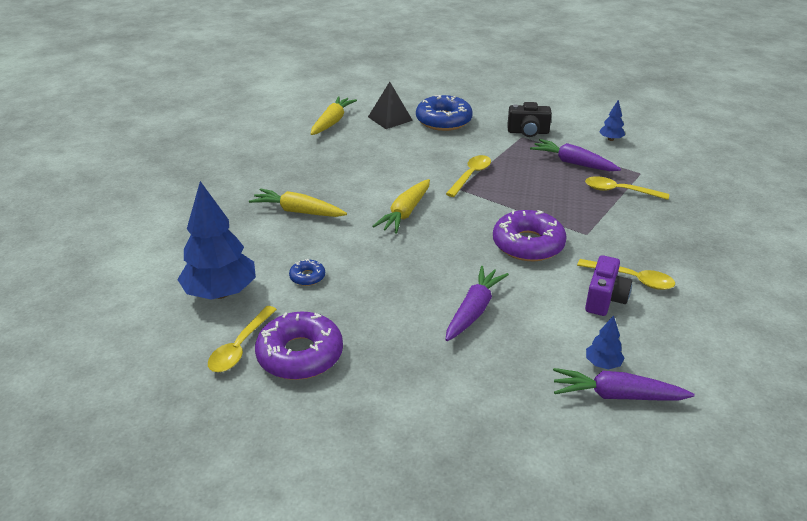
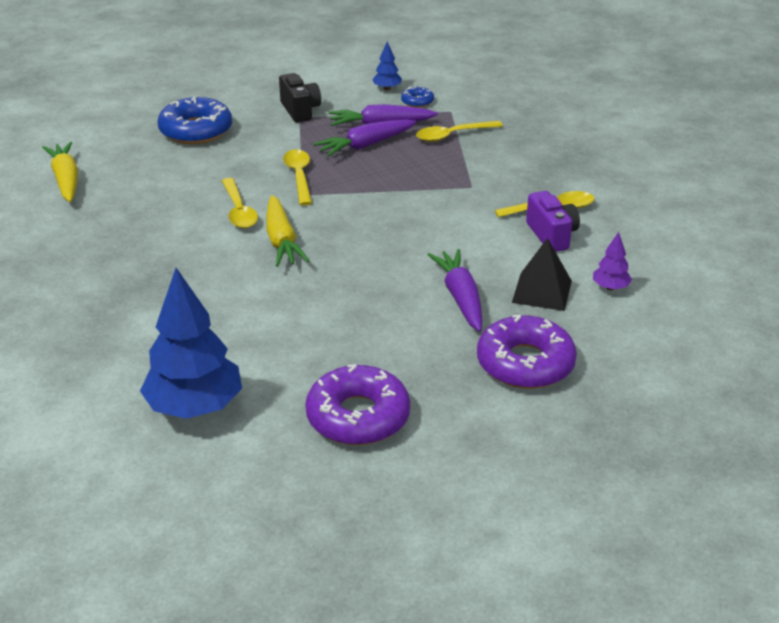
camera: 40 degrees left, 0 degrees up
yellow spoon [208,306,277,372] -> yellow spoon moved to [222,178,258,228]
yellow carrot [249,188,347,217] -> none
blue donut [289,259,325,286] -> blue donut moved to [401,86,434,108]
black pyramid [368,82,413,129] -> black pyramid moved to [512,238,572,311]
purple donut [493,210,567,261] -> purple donut moved to [477,315,577,389]
black camera [507,102,552,137] -> black camera turned 75 degrees counterclockwise [279,73,321,123]
purple carrot [553,368,695,401] -> purple carrot moved to [313,119,416,157]
blue tree [586,315,624,369] -> purple tree [593,232,632,290]

